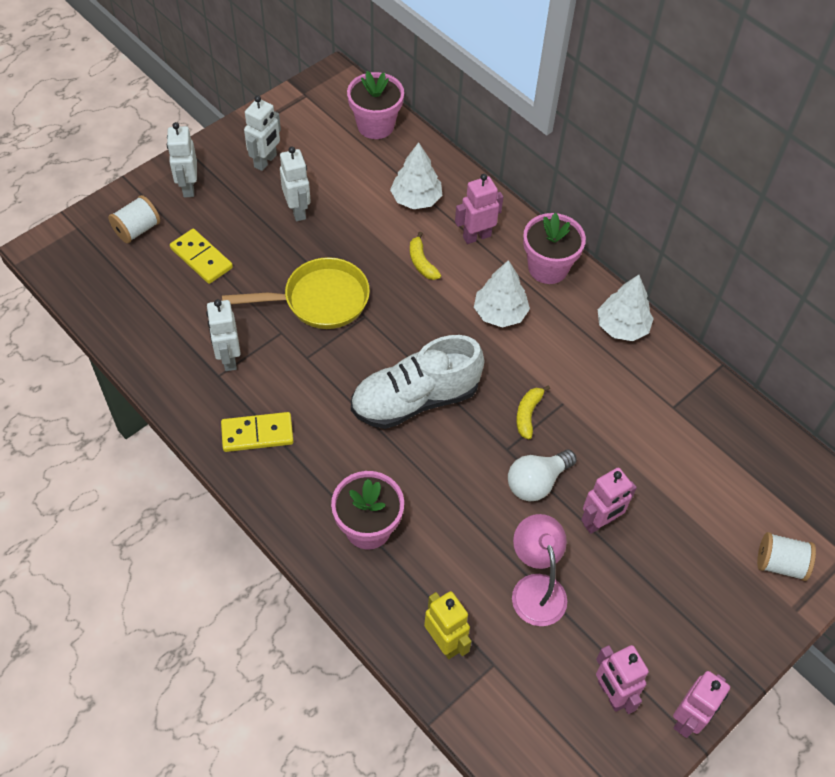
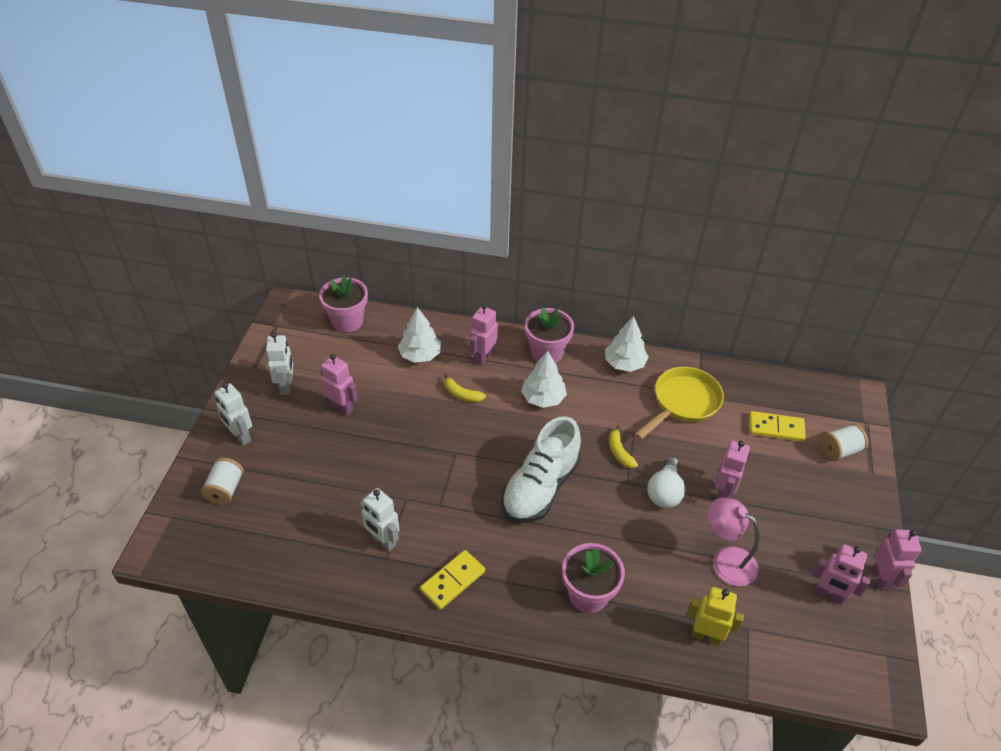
camera: 35 degrees left, 10 degrees down
yellow domino [170,229,233,284] -> yellow domino moved to [749,411,806,442]
yellow pan [222,257,370,329] -> yellow pan moved to [635,367,724,440]
white robot [280,147,311,221] -> pink robot [320,354,358,416]

